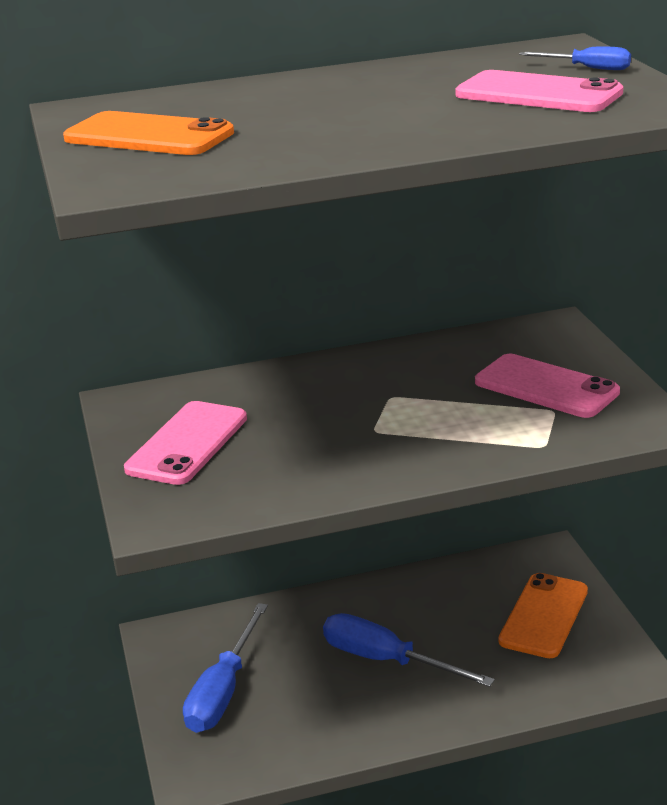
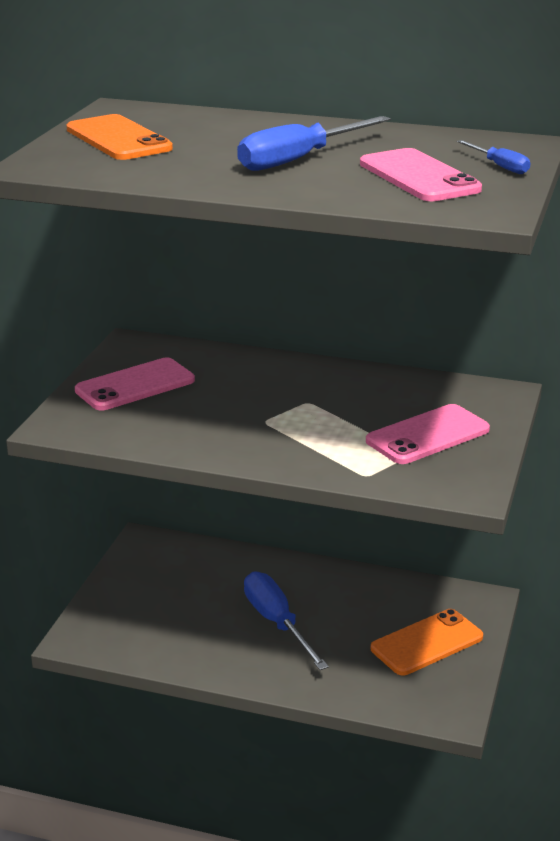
camera: 30 degrees right, 0 degrees up
blue screwdriver [183,603,268,733] -> blue screwdriver moved to [237,116,391,171]
pink phone [475,354,620,418] -> pink phone turned 75 degrees clockwise [366,404,490,464]

